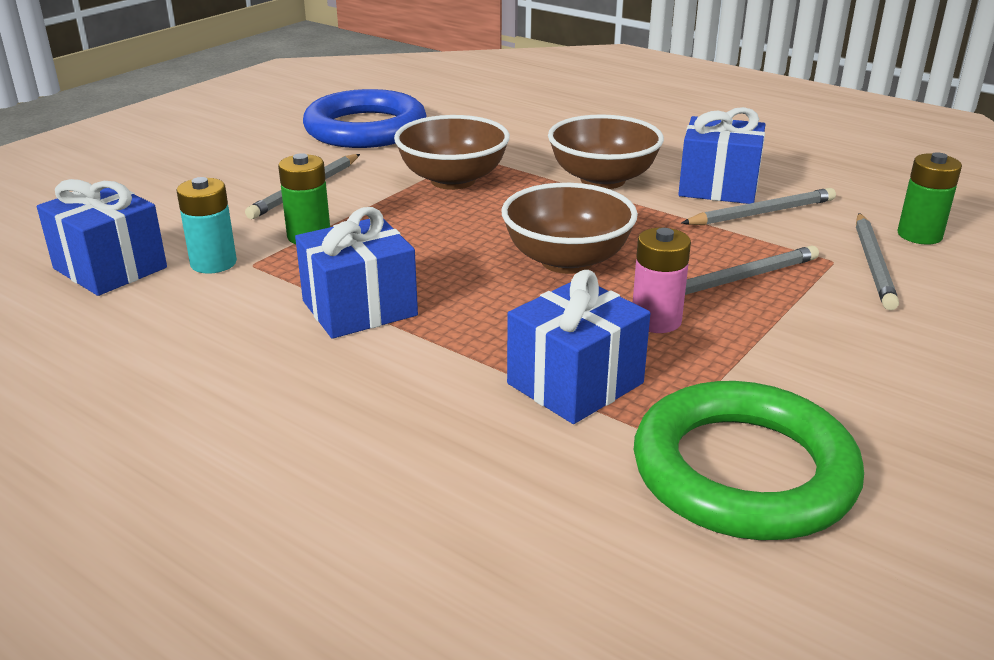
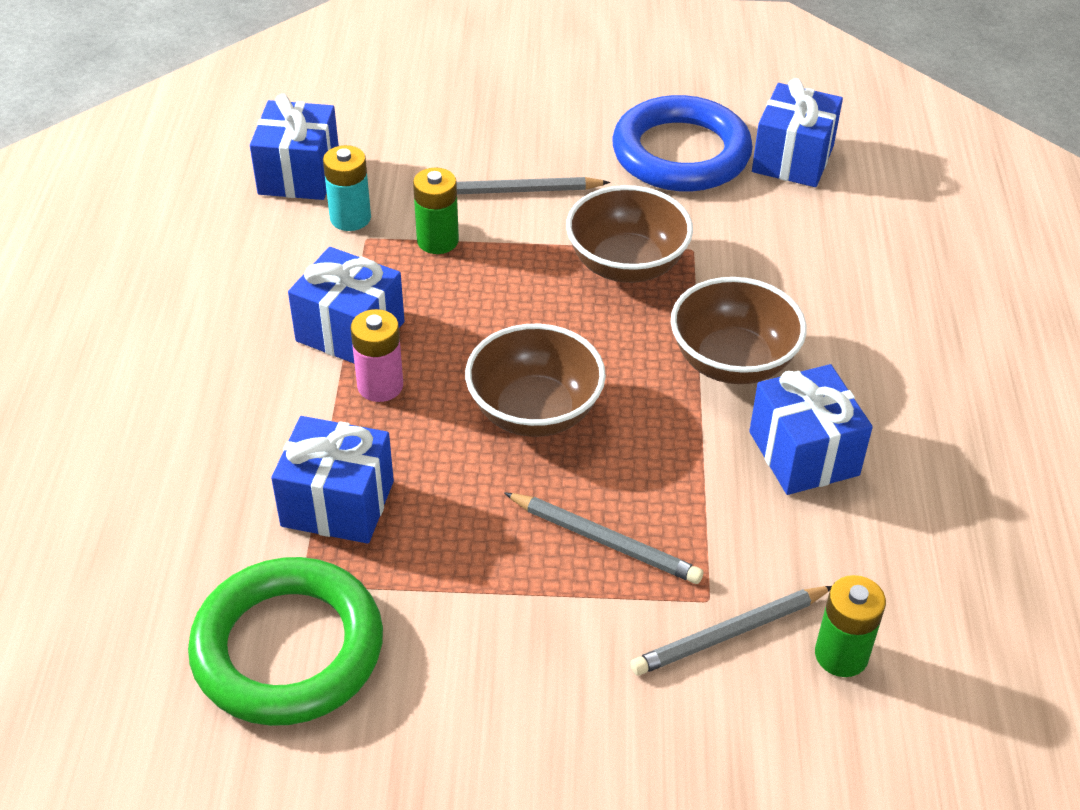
camera: 55 degrees right, 15 degrees up
pink battery [633,228,691,333] -> pink battery moved to [351,309,403,402]
grey pencil [681,188,836,225] -> none
none -> blue gift [752,78,843,187]

